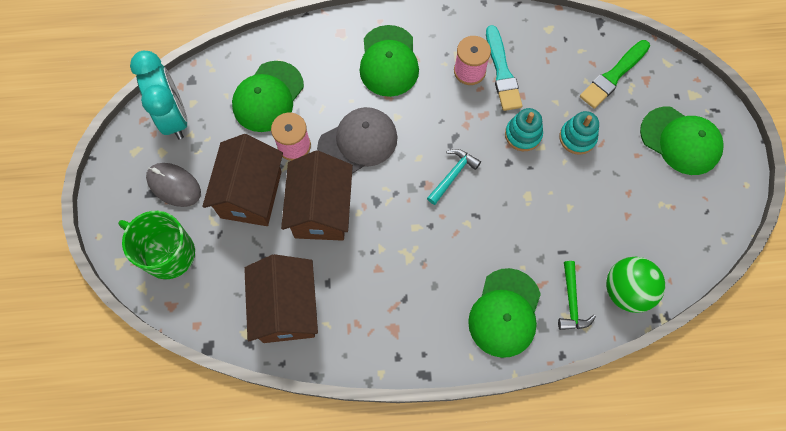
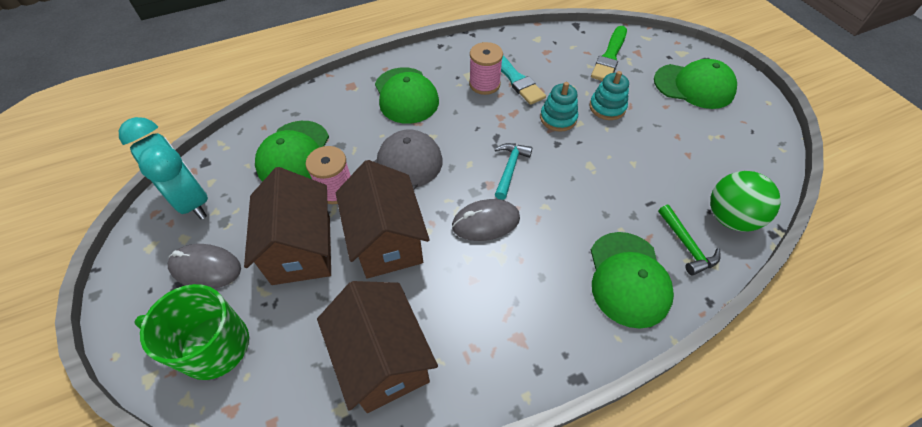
camera: 20 degrees left, 15 degrees down
none -> grey mouse [452,199,520,241]

